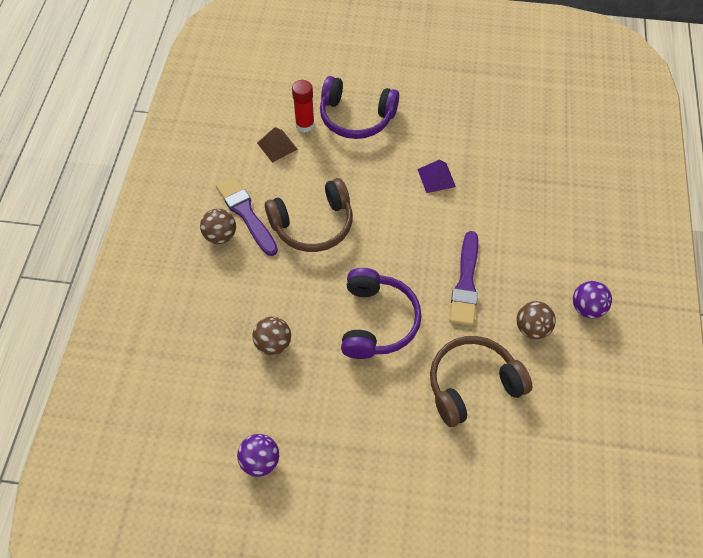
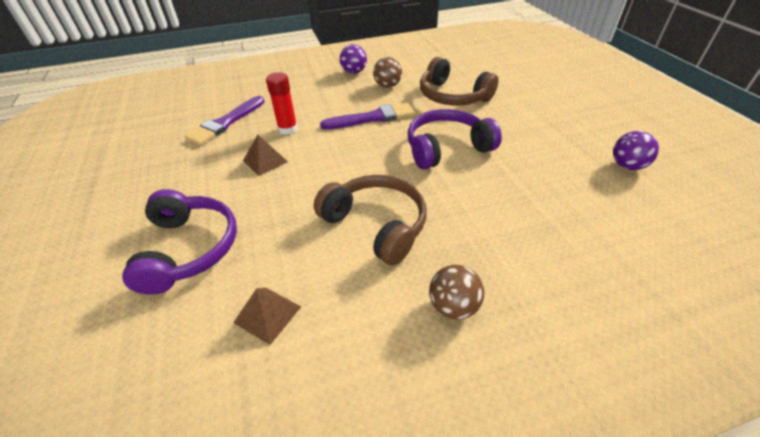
camera: 115 degrees left, 15 degrees down
purple brush [216,176,278,256] -> purple brush moved to [185,96,265,145]
brown ball [253,317,291,355] -> none
red glue stick [292,80,315,133] -> red glue stick moved to [266,72,297,135]
purple pyramid [417,159,456,193] -> brown pyramid [243,135,288,176]

